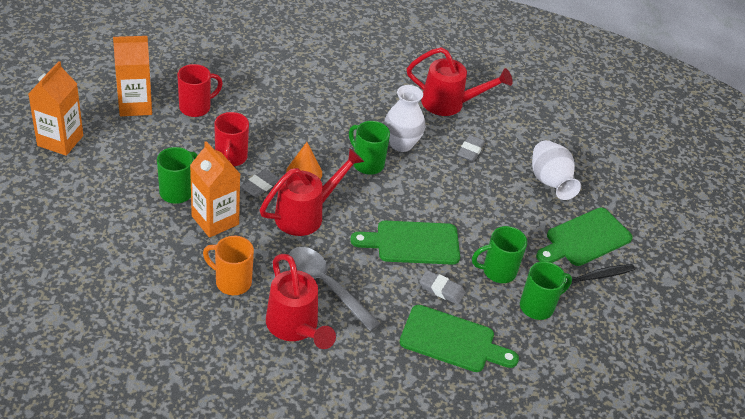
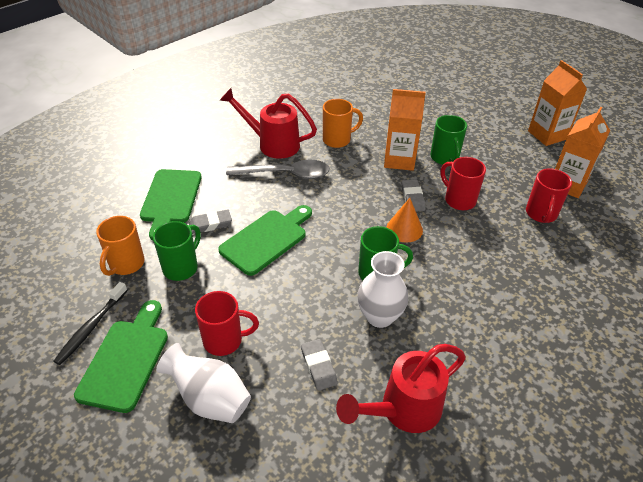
camera: 140 degrees right, 0 degrees up
red watering can [260,148,364,236] -> none
green cutting board [400,305,519,372] -> green cutting board turned 60 degrees counterclockwise [140,169,201,241]
green mug [520,261,572,320] -> orange mug [96,216,145,276]
none -> red mug [195,291,259,356]

